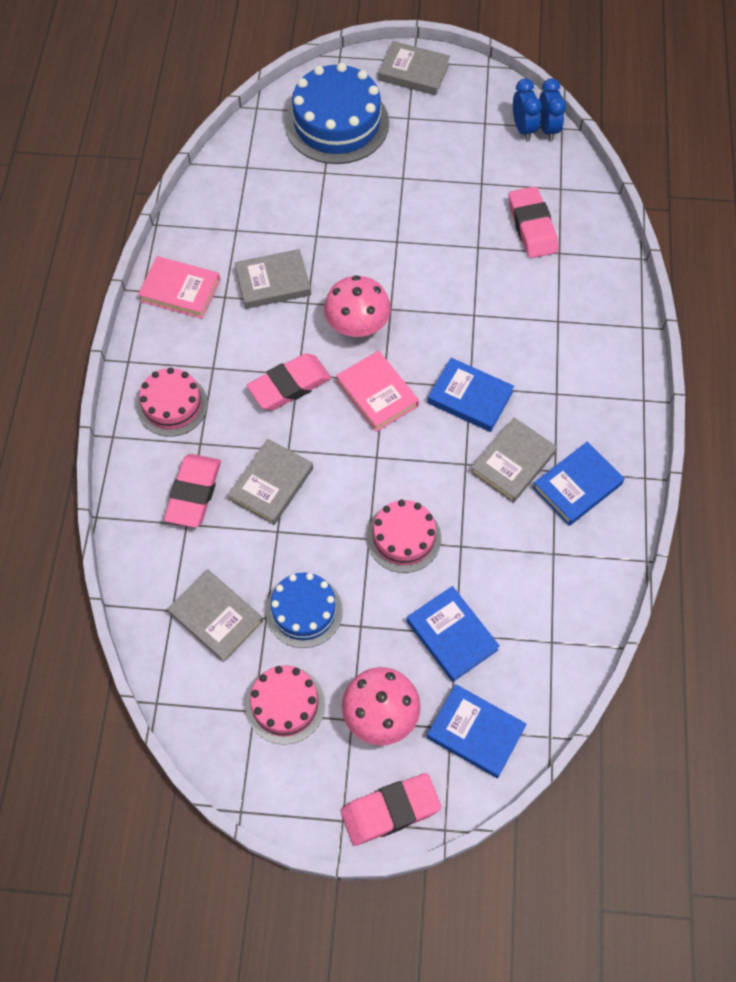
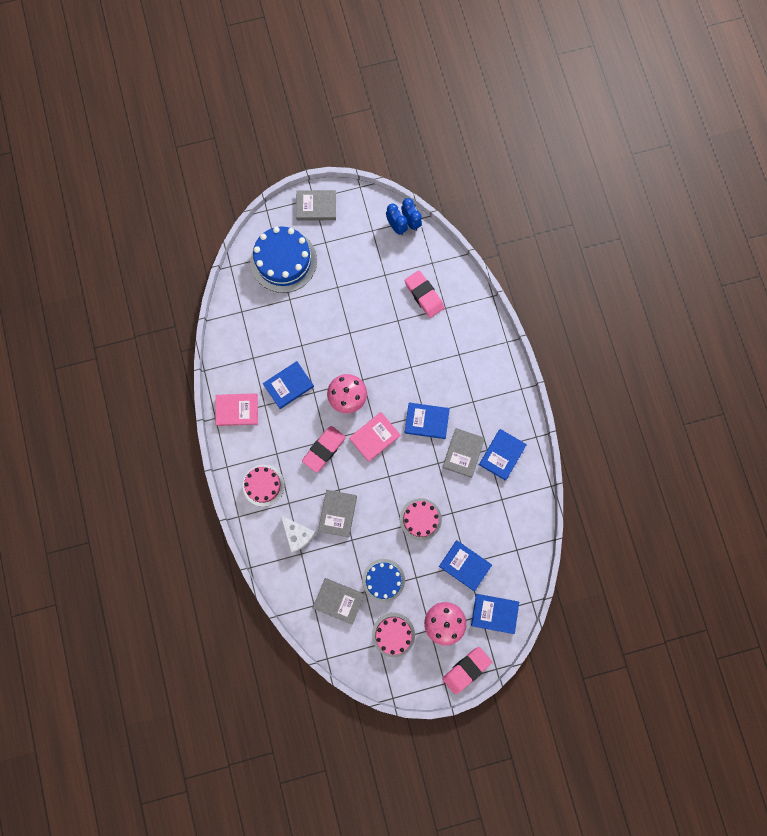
camera: 20 degrees left, 15 degrees up
pink eraser [164,454,221,528] -> white cheese [281,515,316,553]
grey book [235,249,311,309] -> blue book [263,361,314,409]
pink book [336,351,419,432] -> pink book turned 75 degrees counterclockwise [349,412,400,462]

